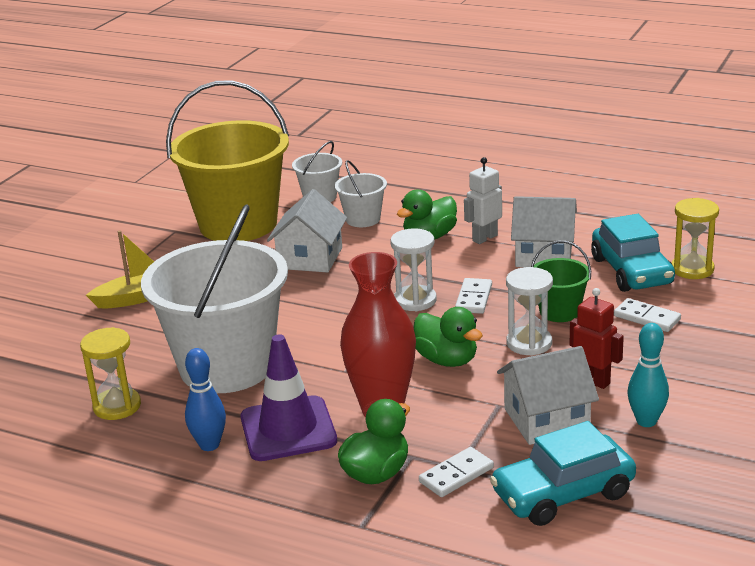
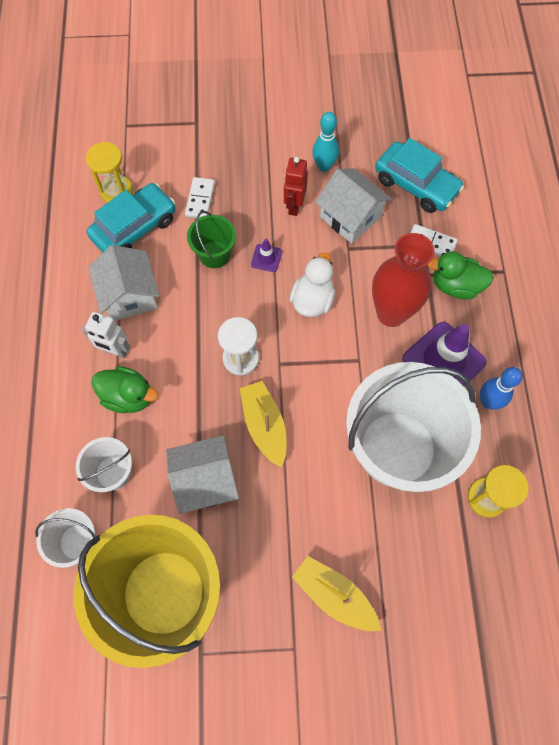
camera: 120 degrees left, 40 degrees up
green duck [414,307,483,367] -> white duck [290,252,335,317]
white domino [455,278,492,314] -> none
white hourglass [506,267,553,356] -> purple traffic cone [251,239,282,272]
none -> yellow boat [240,381,286,468]

